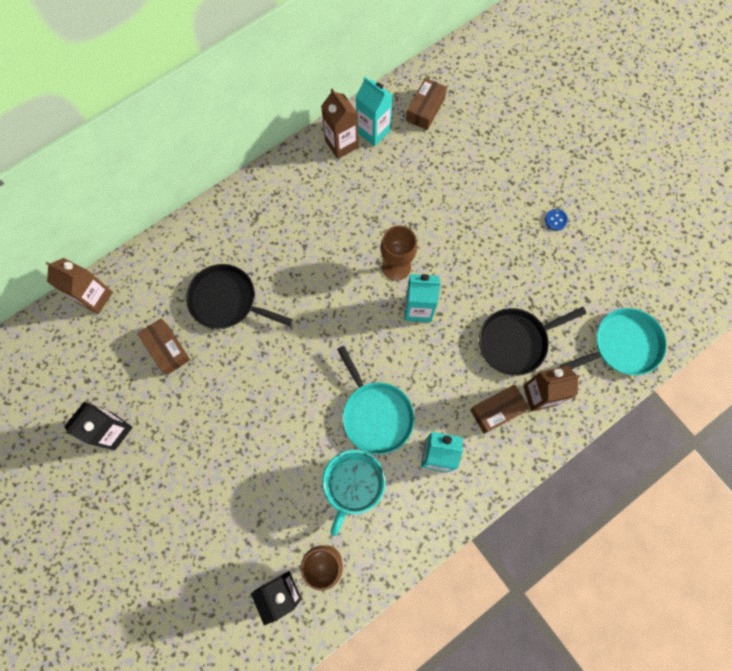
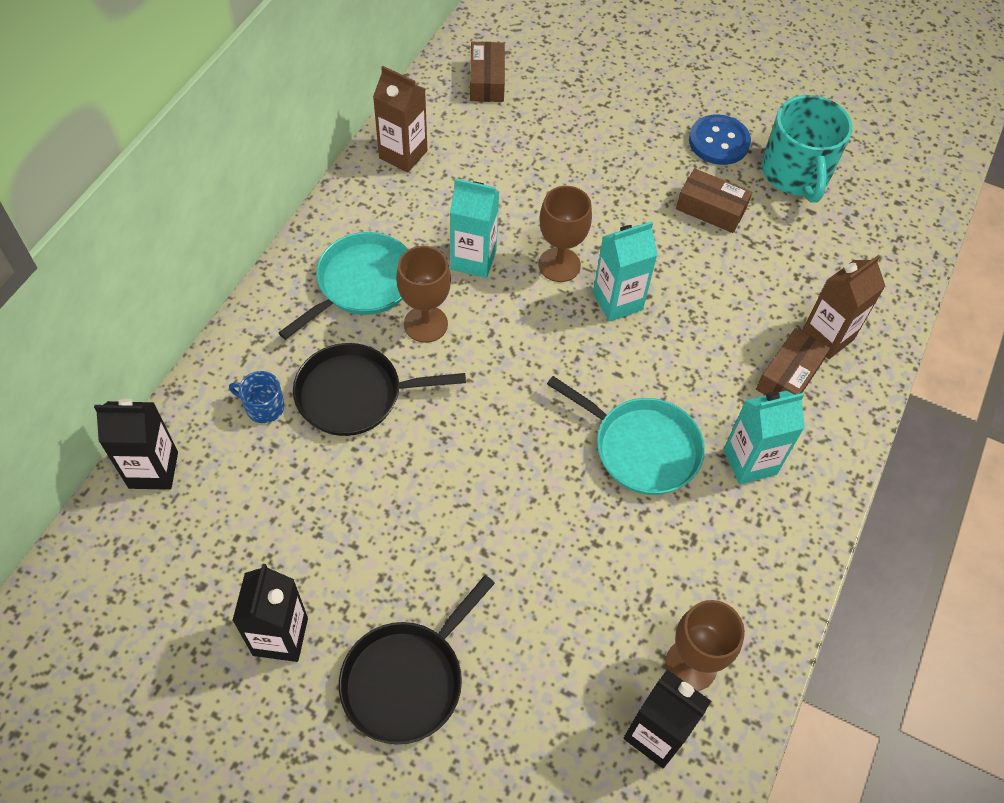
camera: 30 degrees left, 15 degrees down
brown carton [46,258,113,314] -> black carton [94,399,178,490]
brown box [137,318,190,375] -> brown box moved to [676,168,752,233]
turquoise mug [322,450,386,536] -> turquoise mug moved to [761,95,853,203]
turquoise carton [356,77,393,146] -> turquoise carton moved to [450,179,500,278]
black pan [479,307,587,376] -> black pan moved to [339,575,495,745]
blue button [545,209,568,231] -> blue button [689,114,751,165], size x1.98
turquoise pan [560,308,667,375] -> turquoise pan moved to [278,232,408,340]
none -> blue mug [229,371,285,423]
none -> brown goblet [396,246,451,343]

